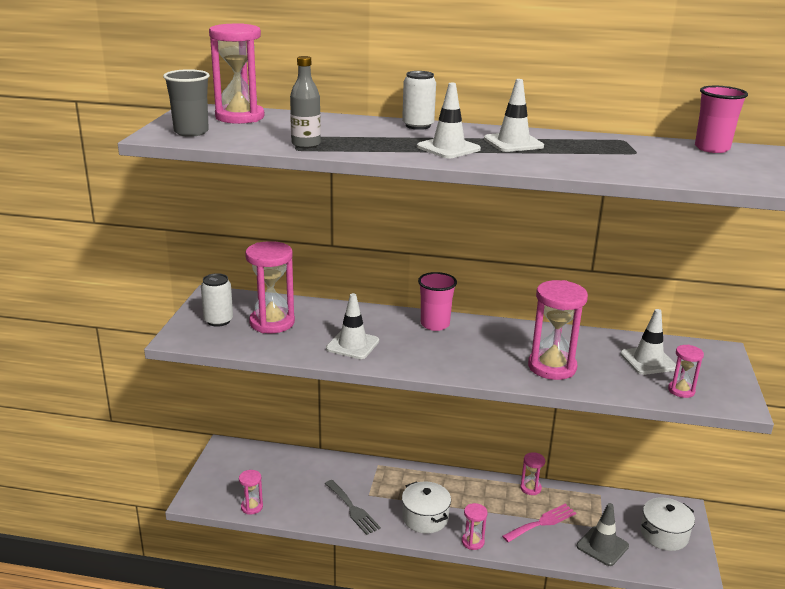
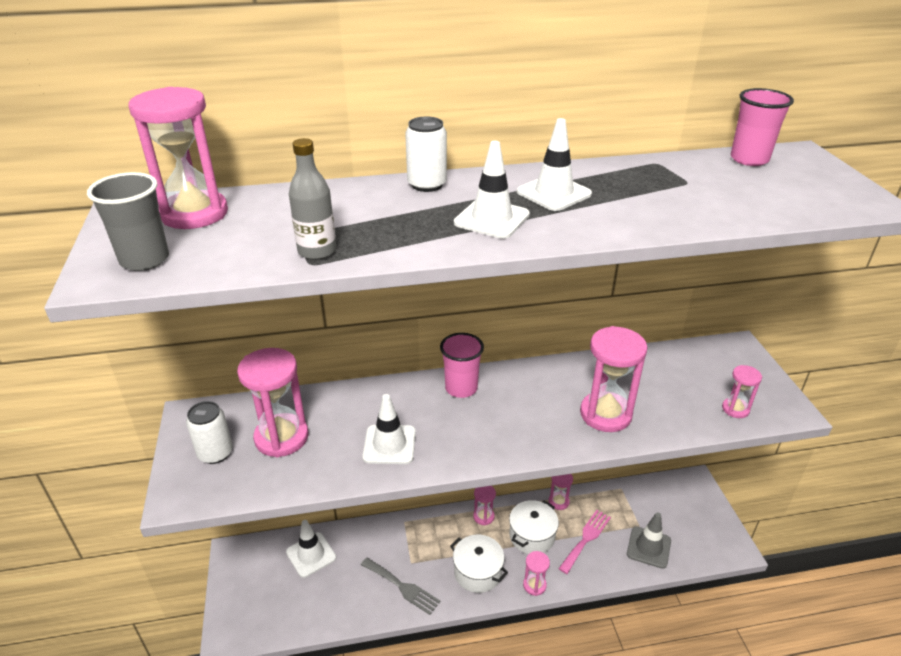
camera: 20 degrees left, 10 degrees up
pink hourglass [239,470,263,515] -> pink hourglass moved to [473,486,496,525]
white traffic cone [620,309,676,375] -> white traffic cone moved to [286,520,336,578]
white pot [640,498,695,551] -> white pot moved to [509,500,559,554]

